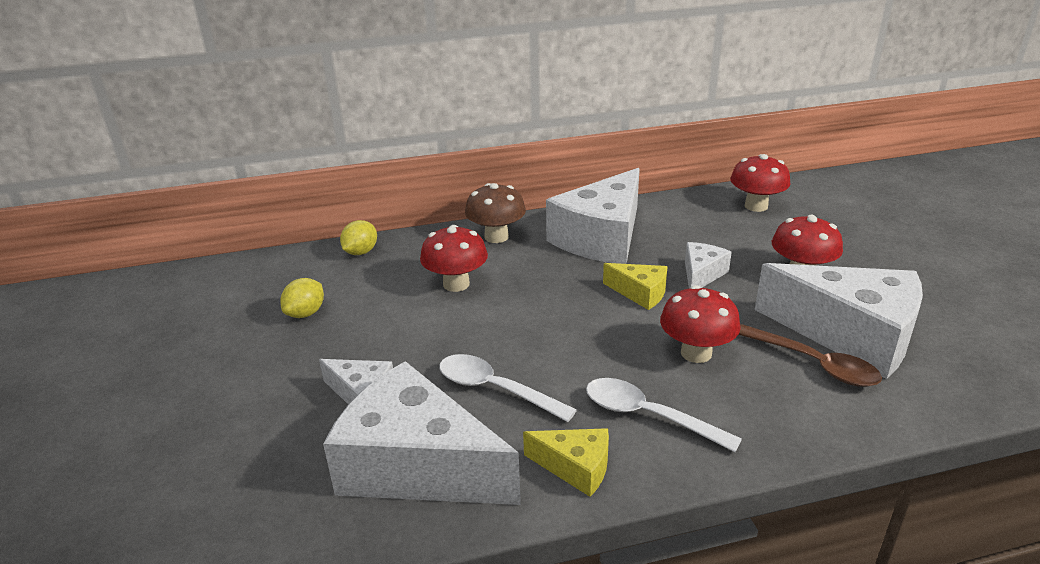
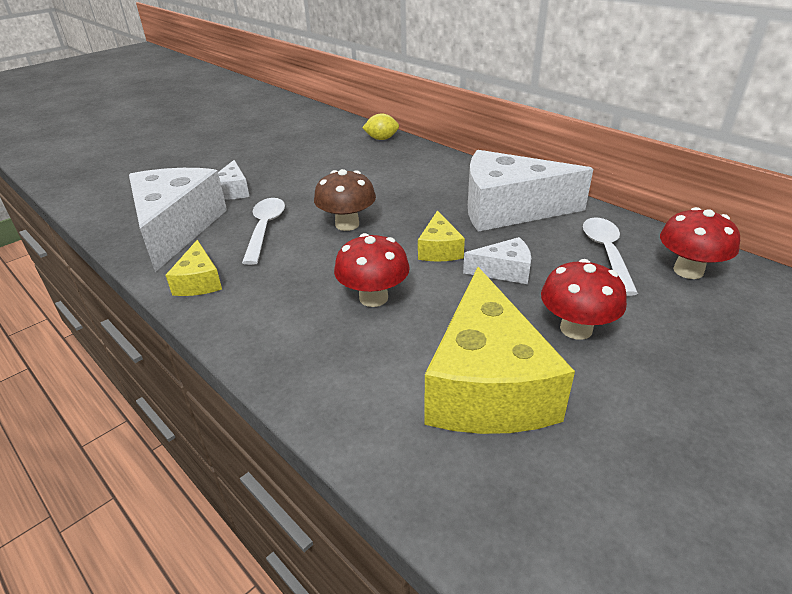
camera: 60 degrees right, 5 degrees up
yellow lemon [280,278,324,318] -> none
red mushroom [420,225,488,292] -> none
brown mushroom [465,183,526,243] -> brown mushroom moved to [314,169,376,231]
white spoon [586,378,742,452] -> white spoon moved to [583,217,638,296]
brown spoon [739,324,882,387] -> none
white cheese [755,263,923,379] -> yellow cheese [424,267,575,434]

